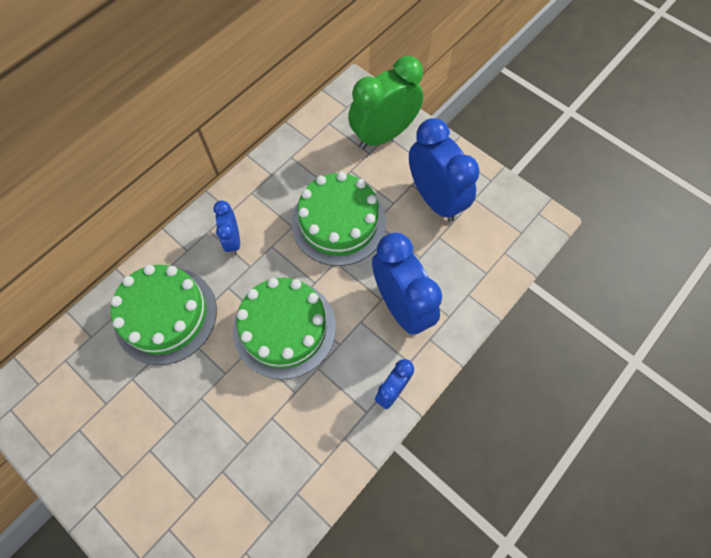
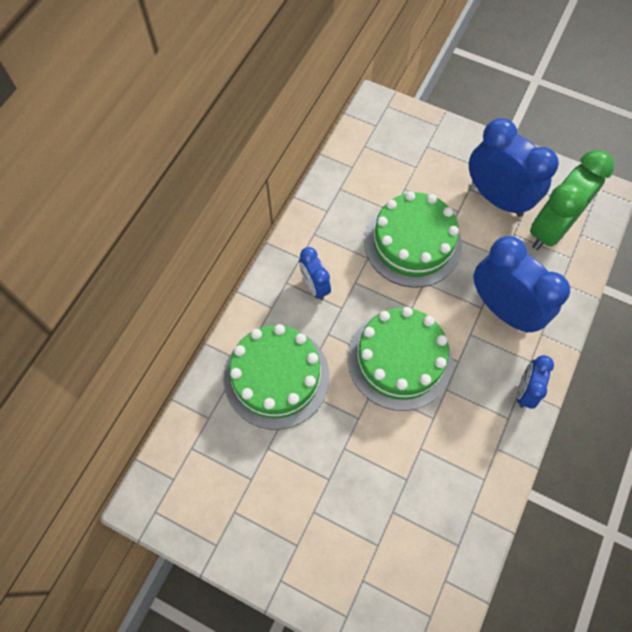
camera: 15 degrees left, 0 degrees up
green clock [348,56,423,149] -> green clock moved to [530,150,614,250]

